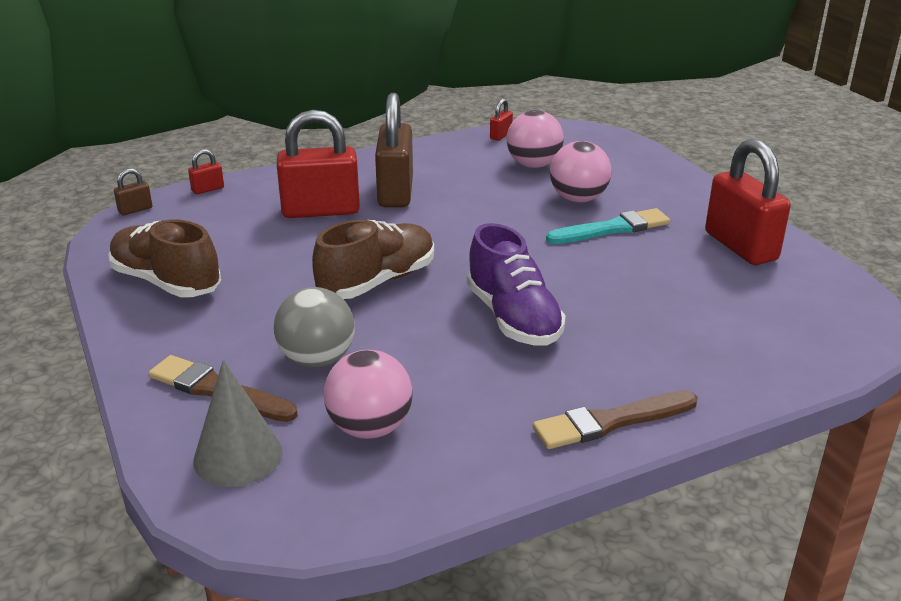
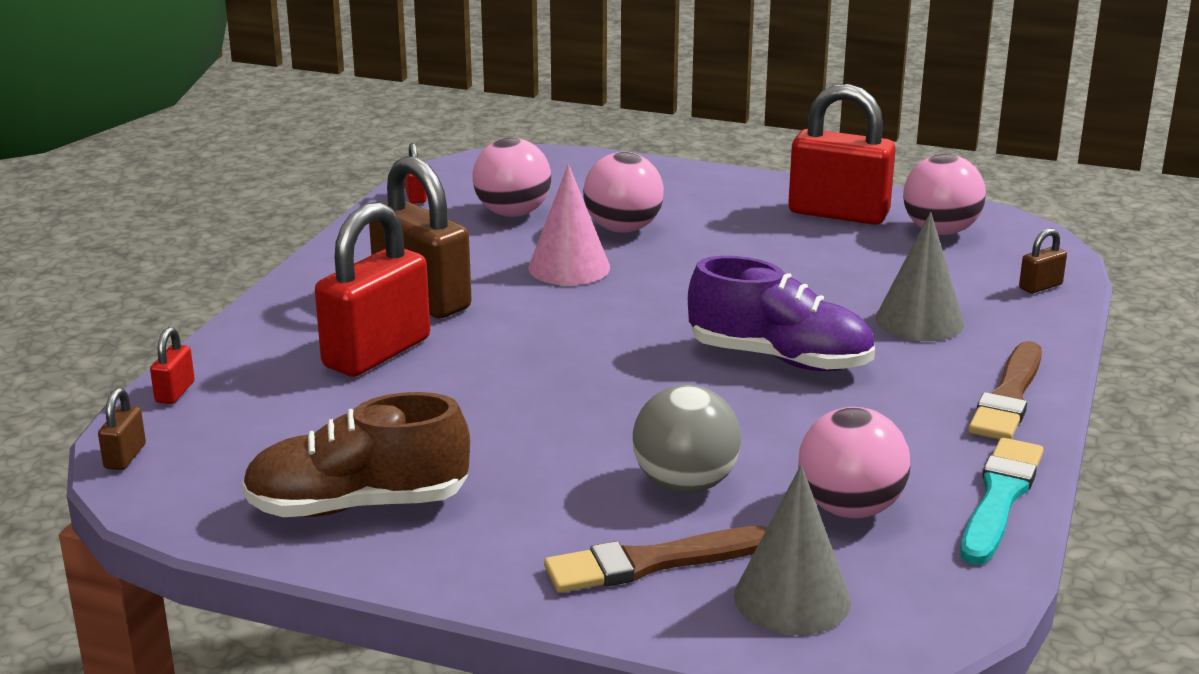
camera: 45 degrees left, 5 degrees down
brown shoe [312,219,434,299] -> none
turquoise brush [546,208,670,244] -> turquoise brush moved to [960,437,1044,565]
none -> pink cone [529,164,610,286]
none -> grey cone [875,212,964,341]
none -> pink ball [903,154,986,235]
none -> brown padlock [1019,228,1067,293]

